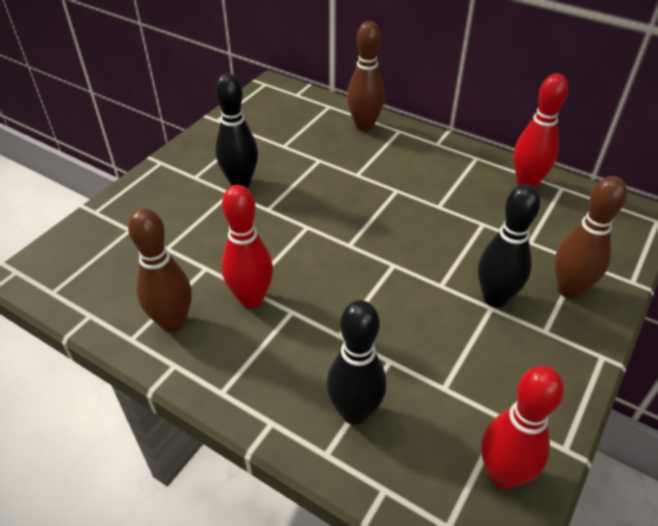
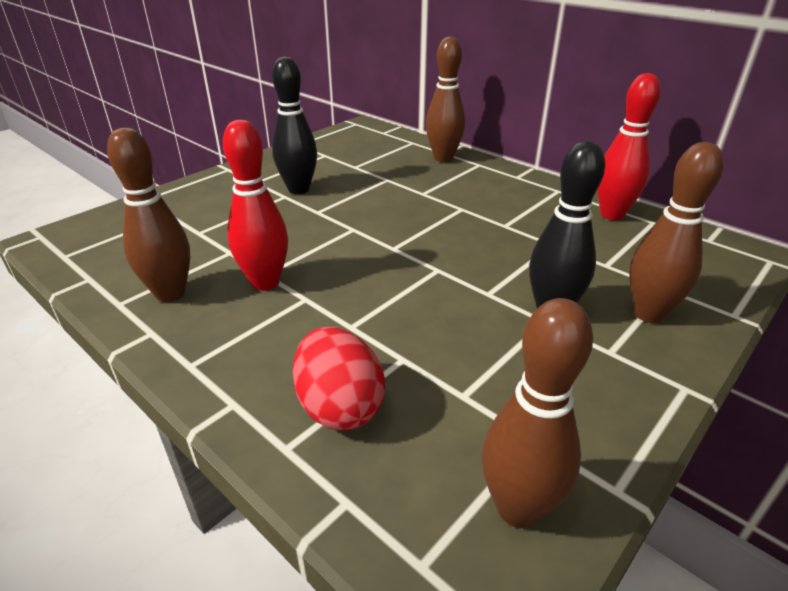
camera: 10 degrees right, 10 degrees down
black bowling pin [326,300,386,425] -> red egg [293,327,385,431]
red bowling pin [481,366,564,489] -> brown bowling pin [482,298,593,528]

